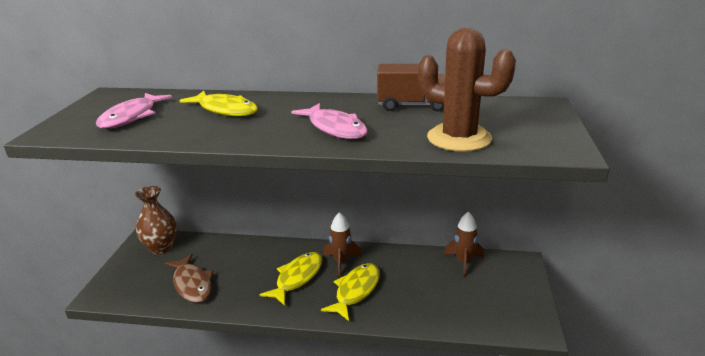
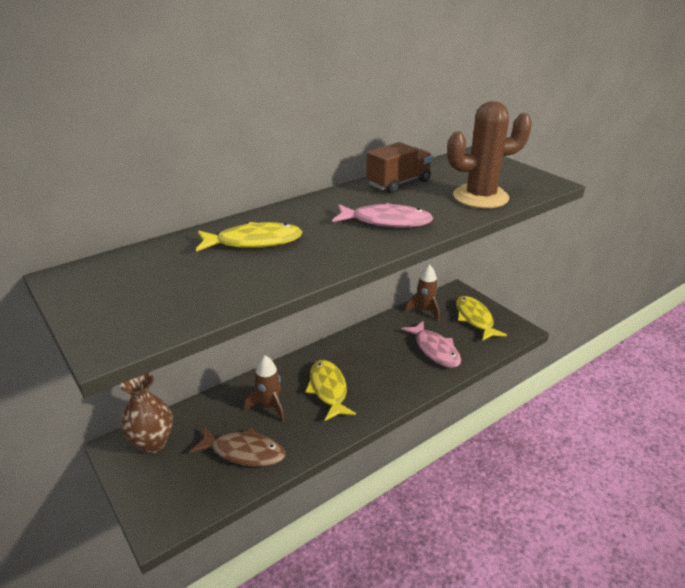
camera: 45 degrees left, 5 degrees up
pink fish [96,93,172,129] -> pink fish moved to [401,321,461,368]
yellow fish [321,263,380,321] -> yellow fish moved to [456,296,507,341]
brown rocket [324,212,362,277] -> brown rocket moved to [245,355,285,421]

